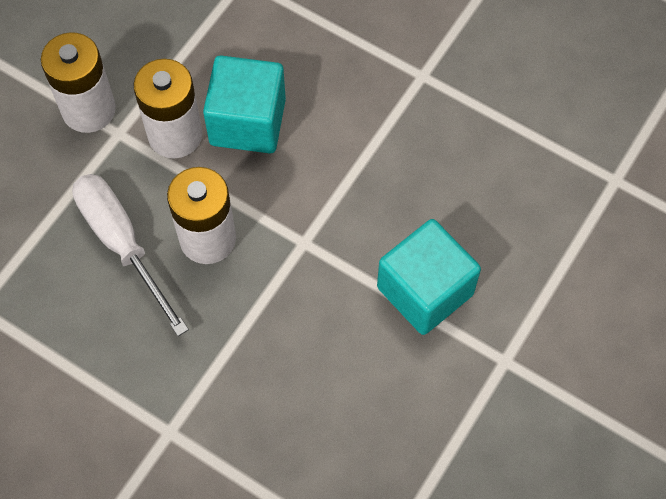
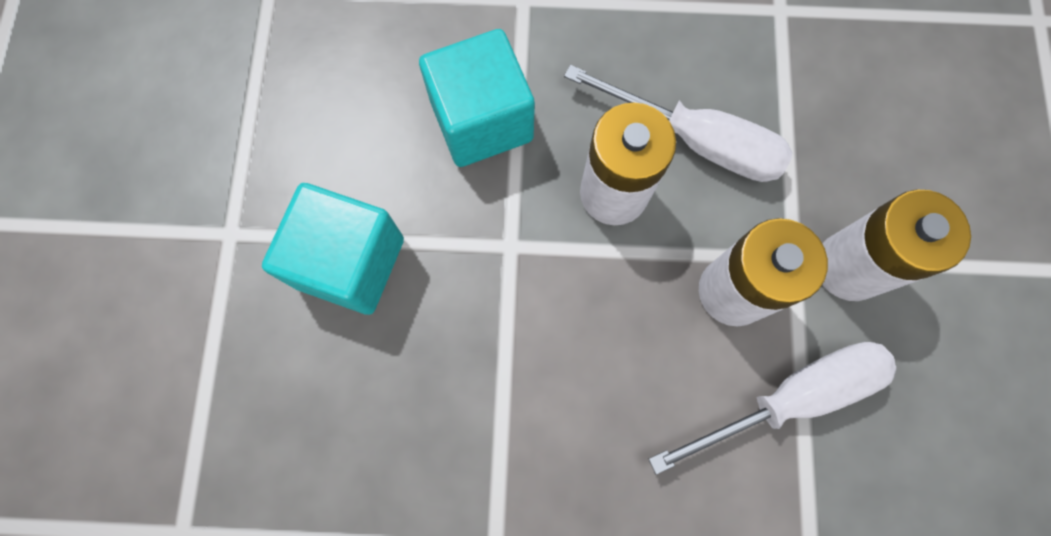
camera: 150 degrees right, 10 degrees up
turquoise cube [203,55,286,153] -> turquoise cube moved to [419,29,535,167]
none -> white screwdriver [649,342,896,475]

